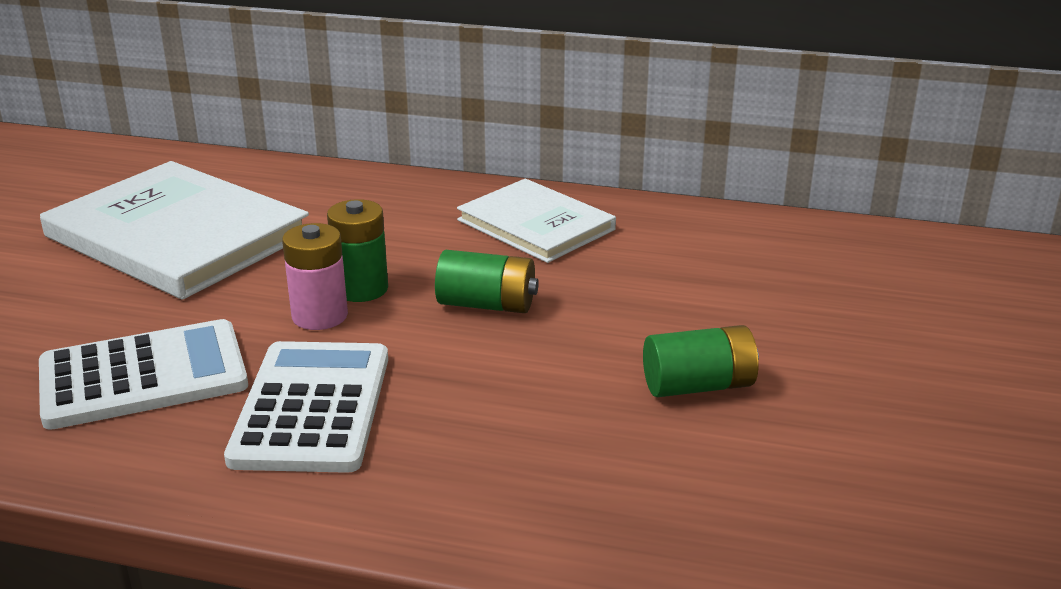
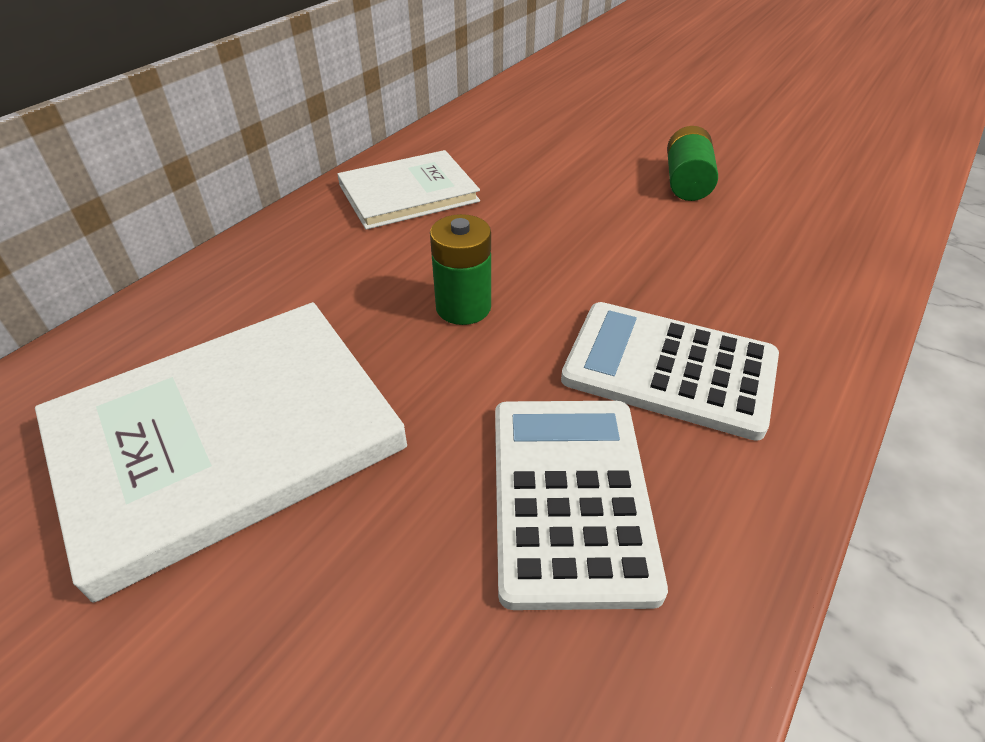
camera: 70 degrees left, 15 degrees up
pink battery [282,223,348,330] -> none
green battery [435,250,539,313] -> none

